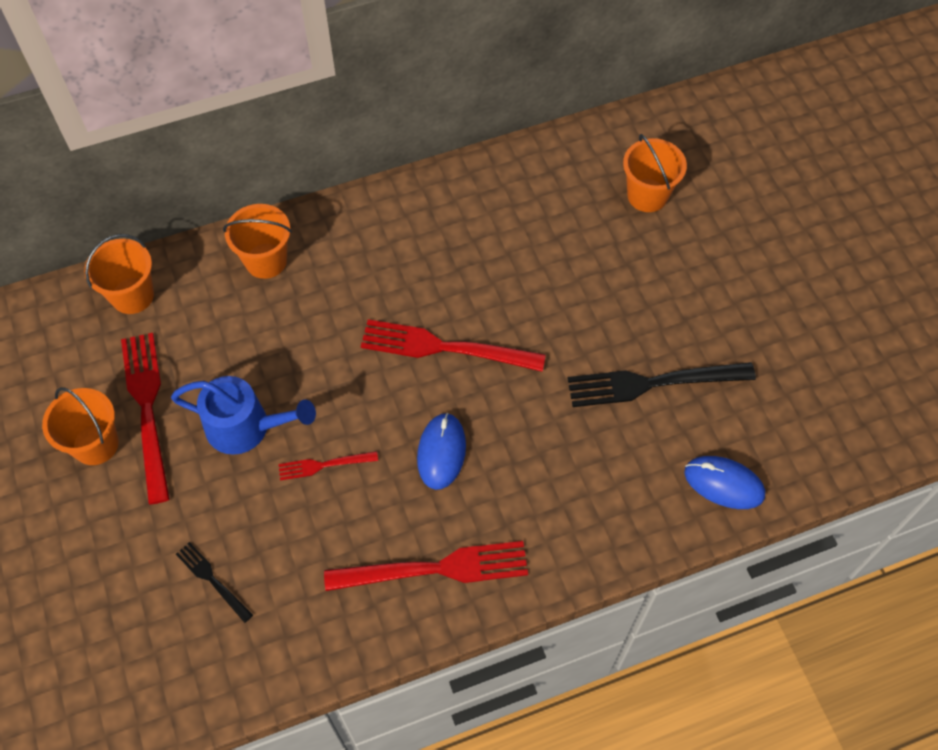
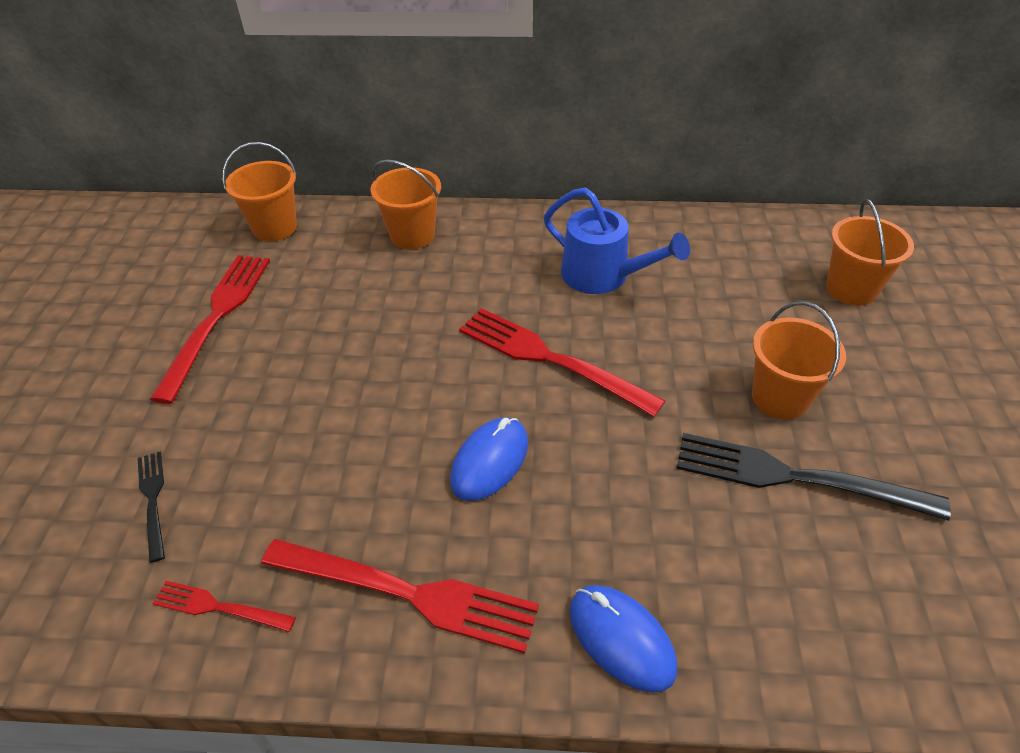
camera: 25 degrees right, 15 degrees down
orange bucket [42,387,119,465] -> orange bucket moved to [752,301,846,419]
blue watering can [171,376,316,455] -> blue watering can moved to [544,188,690,294]
red fork [278,451,378,481] -> red fork moved to [152,581,296,632]
blue mouse [684,456,765,509] -> blue mouse moved to [569,585,678,693]

